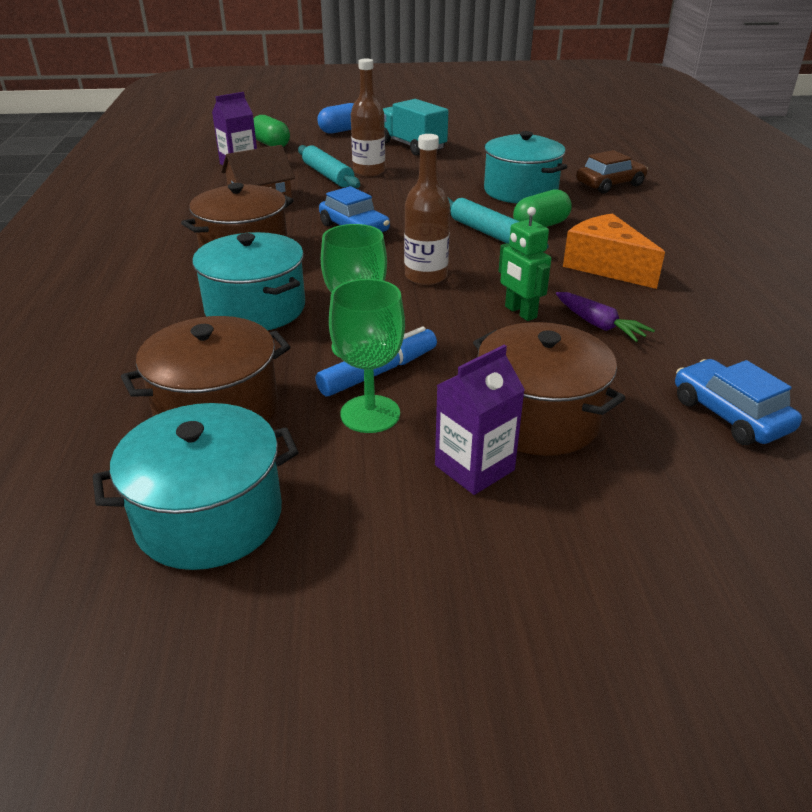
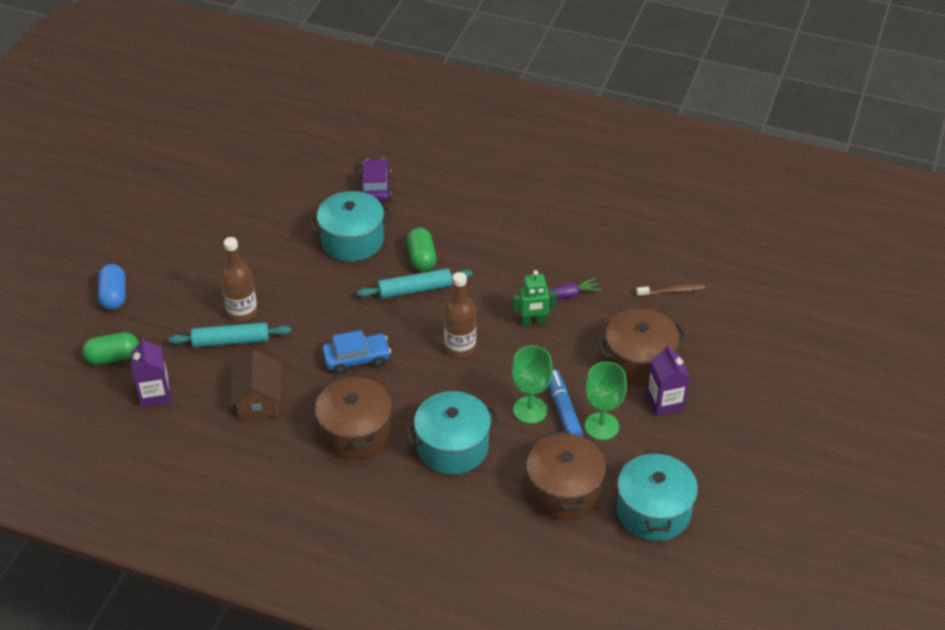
camera: 65 degrees left, 10 degrees up
turquoise truck [383,99,448,156] -> none
orange cheese [563,213,665,289] -> none
brown car [576,150,648,193] -> purple car [360,158,391,203]
blue car [675,359,802,445] -> brown toothbrush [636,284,705,297]

